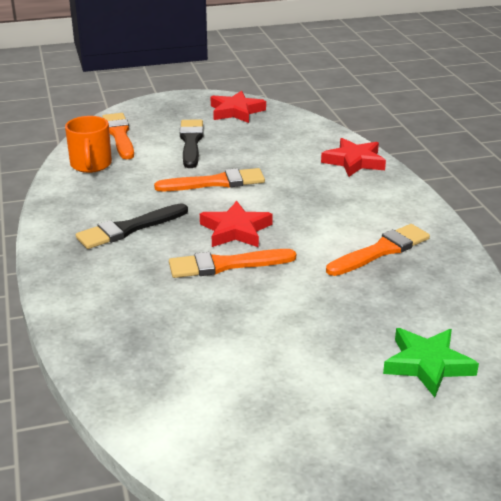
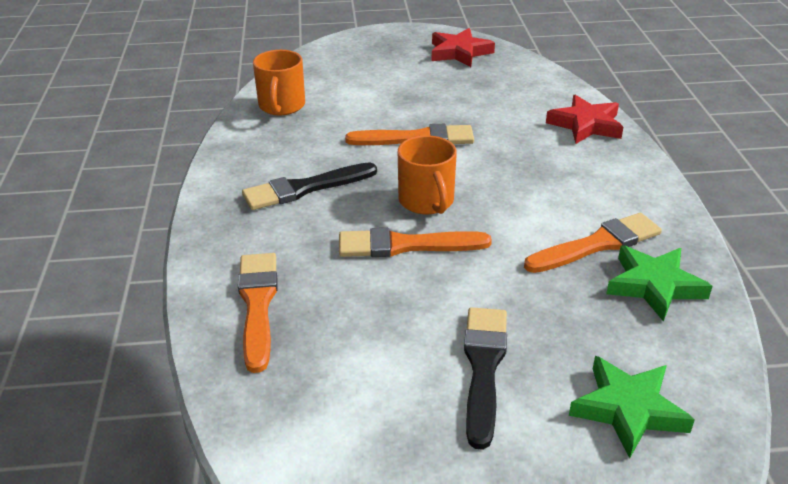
camera: 10 degrees right, 5 degrees up
orange brush [102,113,134,159] -> orange brush moved to [238,253,278,373]
black brush [180,119,203,168] -> black brush moved to [464,307,507,450]
red star [200,200,273,247] -> orange mug [398,135,457,214]
none -> green star [606,245,712,322]

